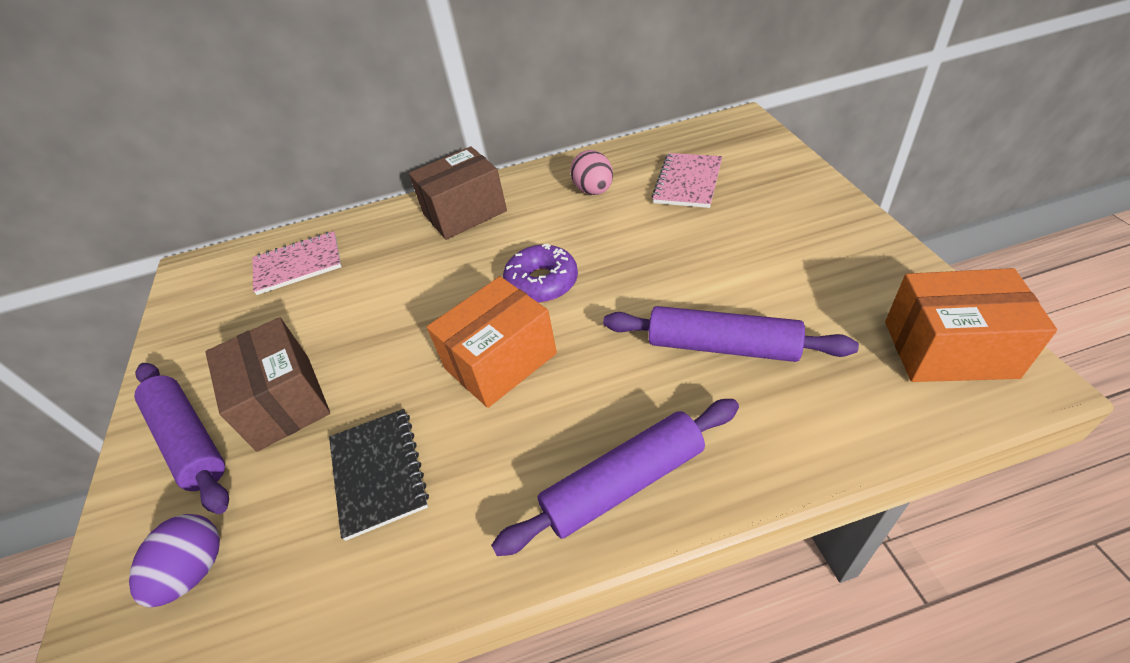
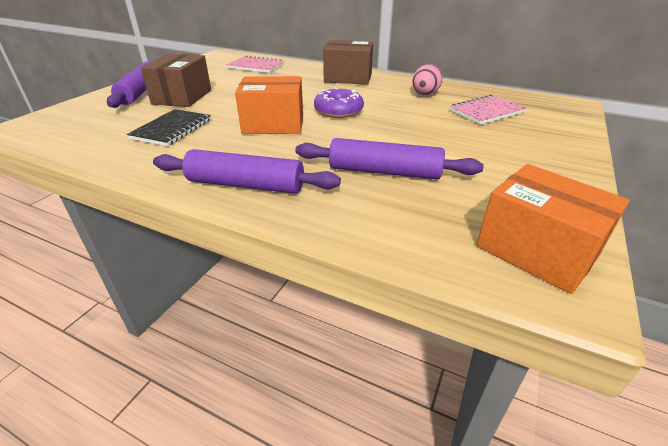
camera: 35 degrees right, 10 degrees down
purple egg [129,514,220,608] -> none
purple rolling pin [603,306,859,362] -> purple rolling pin turned 45 degrees counterclockwise [295,138,484,180]

